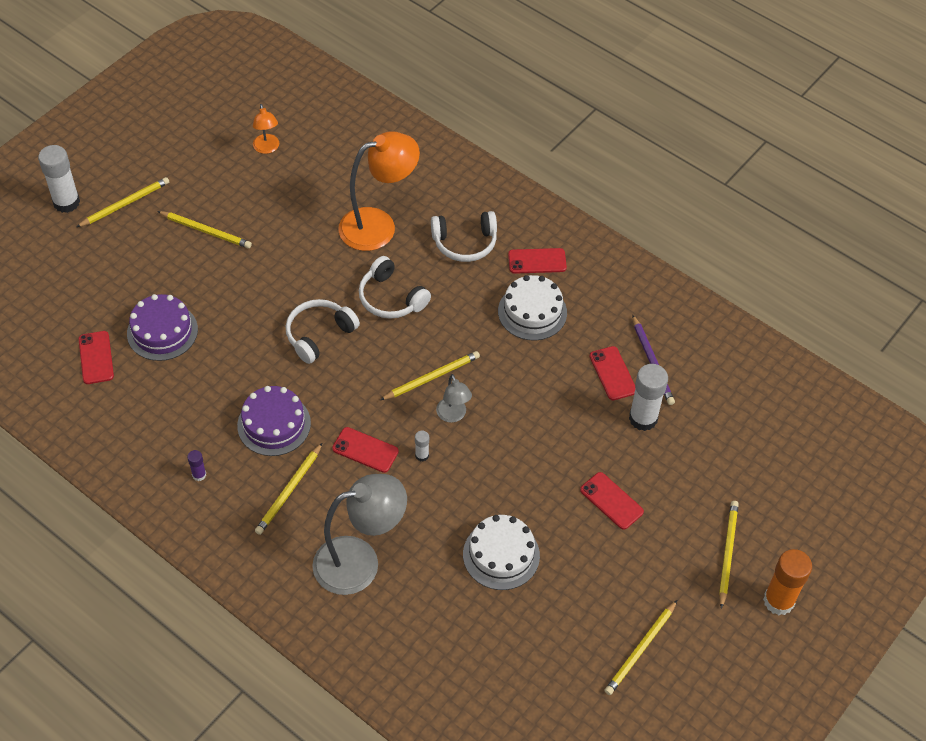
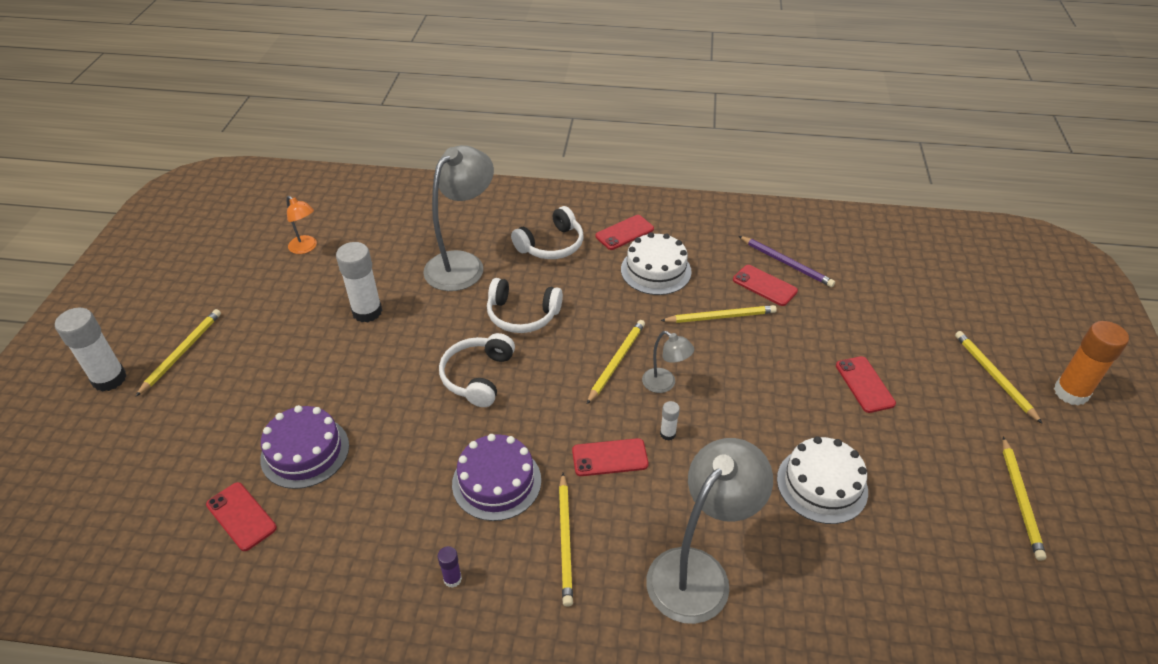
camera: 30 degrees left, 10 degrees down
yellow pencil [157,211,252,248] -> yellow pencil moved to [660,305,777,323]
orange lamp [339,131,420,251] -> grey lamp [423,145,494,291]
red phone [580,472,644,530] -> red phone turned 60 degrees clockwise [836,356,896,413]
white glue stick [629,364,668,431] -> white glue stick moved to [336,242,382,322]

